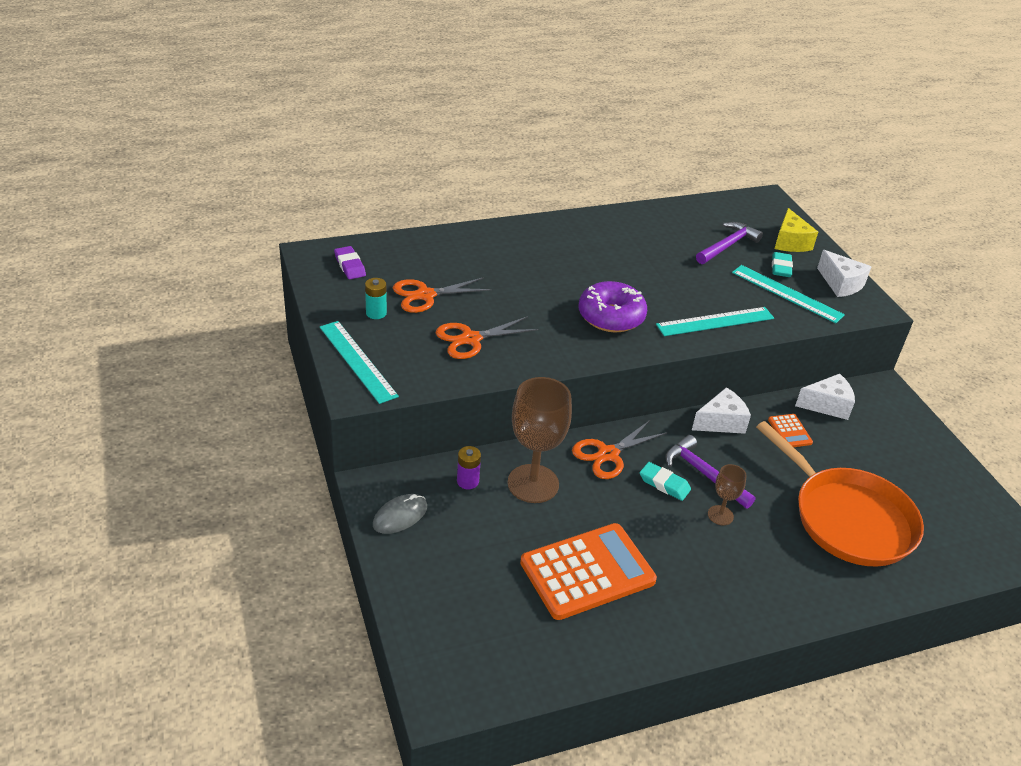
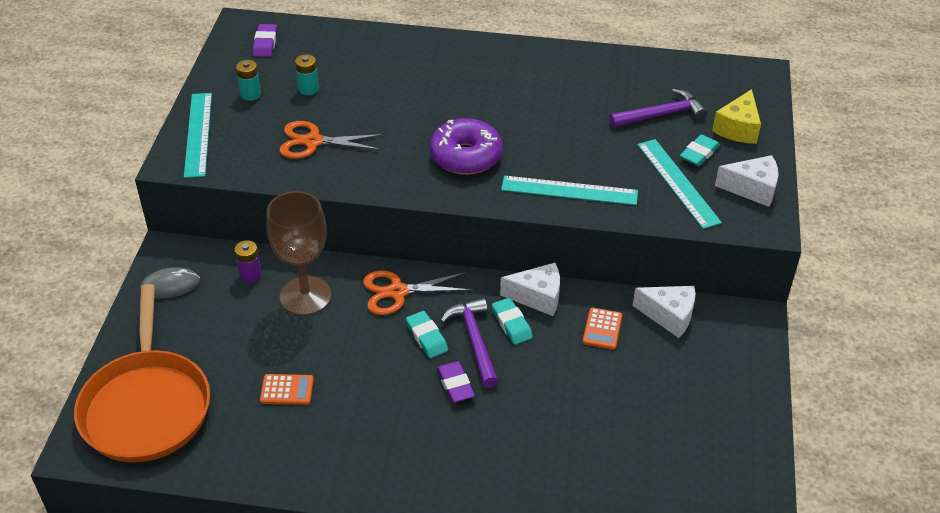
camera: 30 degrees right, 5 degrees up
orange scissors [393,277,492,313] -> turquoise battery [295,54,319,95]
orange calculator [520,523,657,620] -> orange calculator [260,374,314,405], size x0.43
brown goblet [708,464,747,525] -> purple eraser [437,361,475,402]
orange pan [756,421,924,567] -> orange pan moved to [74,284,210,463]
white cheese [817,250,871,297] -> white cheese turned 75 degrees counterclockwise [715,155,778,207]
none -> turquoise eraser [492,298,533,345]

